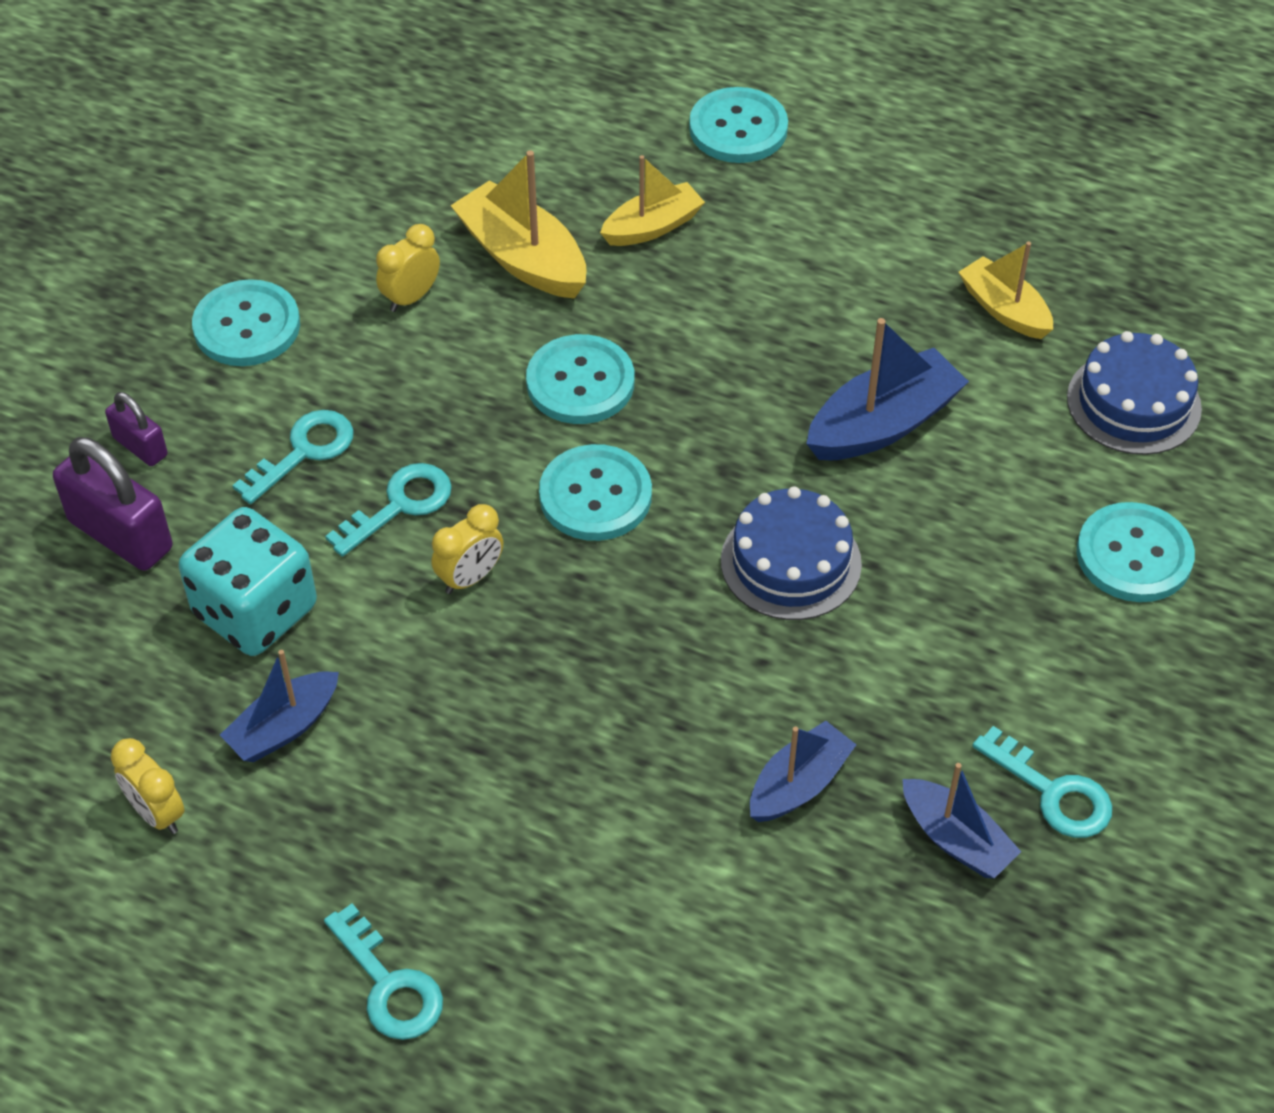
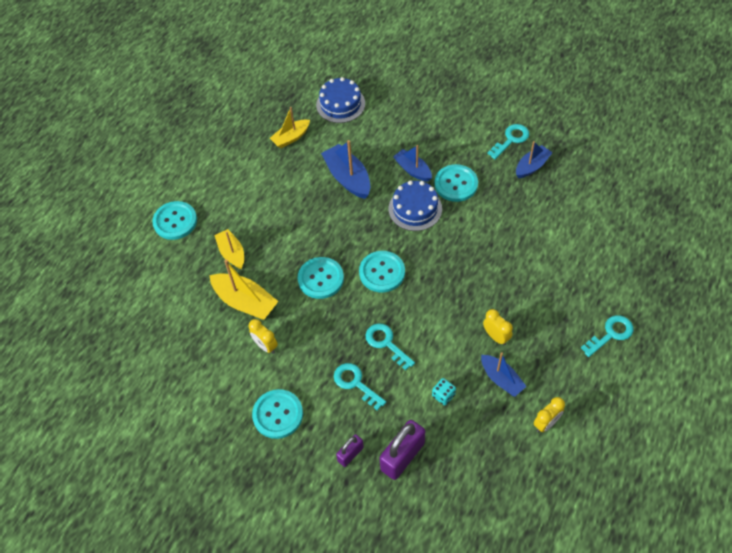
camera: 85 degrees left, 5 degrees up
turquoise dice [179,507,317,656] -> turquoise dice [432,378,456,405], size x0.44
yellow clock [432,504,503,594] -> yellow clock moved to [483,309,513,345]
yellow boat [450,150,586,299] -> yellow boat turned 105 degrees counterclockwise [209,260,279,320]
blue boat [750,721,856,822] -> blue boat moved to [393,145,432,182]
turquoise button [1077,502,1195,602] -> turquoise button moved to [435,164,478,202]

